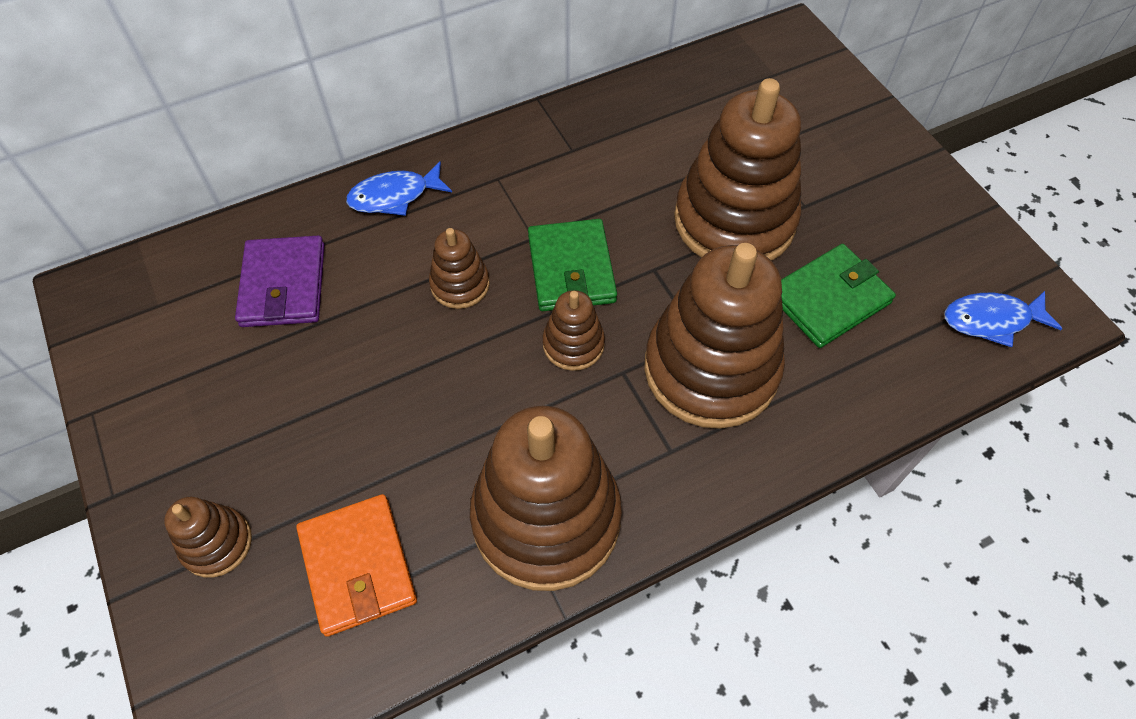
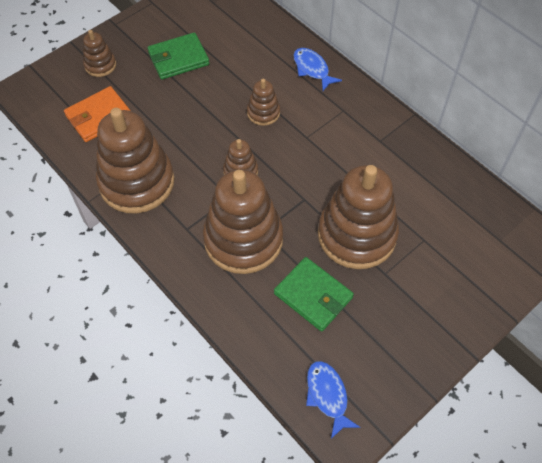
camera: 75 degrees right, 0 degrees up
purple wallet [235,236,325,327] -> none
green wallet [528,219,617,311] -> green wallet moved to [147,32,209,80]

